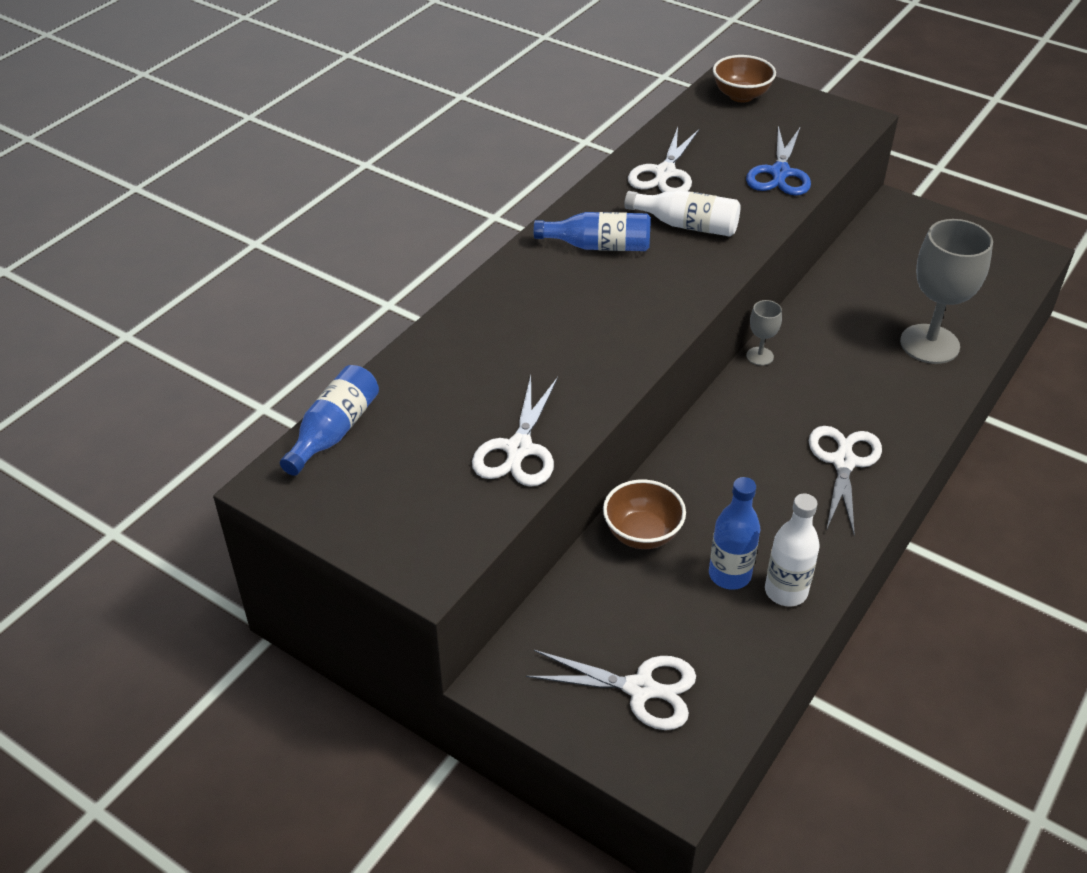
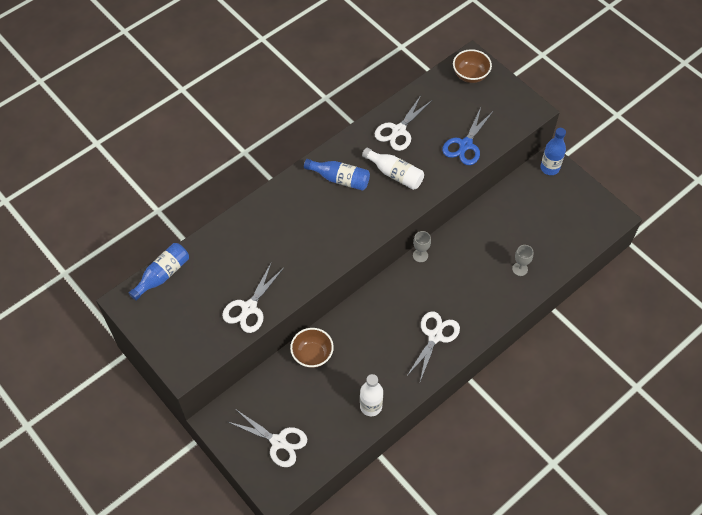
camera: 15 degrees right, 15 degrees up
blue bottle [709,477,760,590] -> blue bottle moved to [540,128,566,175]
grey goblet [900,219,993,364] -> grey goblet [512,245,533,276], size x0.46

